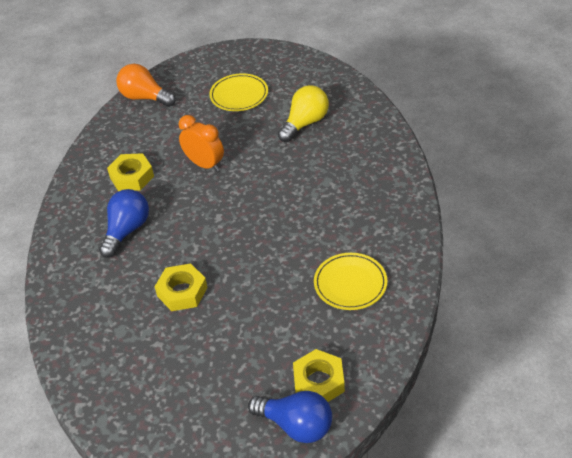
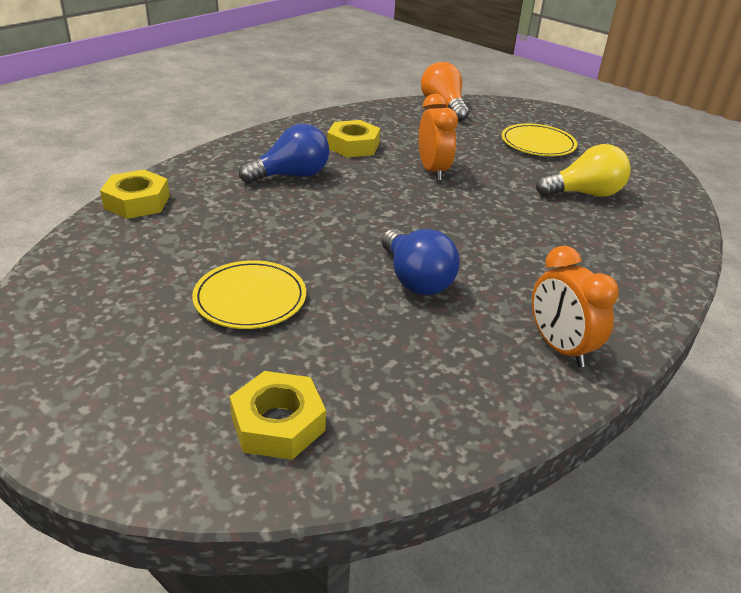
camera: 35 degrees right, 10 degrees down
yellow nut [154,263,207,311] -> yellow nut moved to [100,170,170,219]
blue light bulb [248,391,332,443] -> blue light bulb moved to [382,229,460,295]
yellow plate [314,253,388,310] -> yellow plate moved to [192,260,306,329]
none -> orange clock [532,246,619,367]

